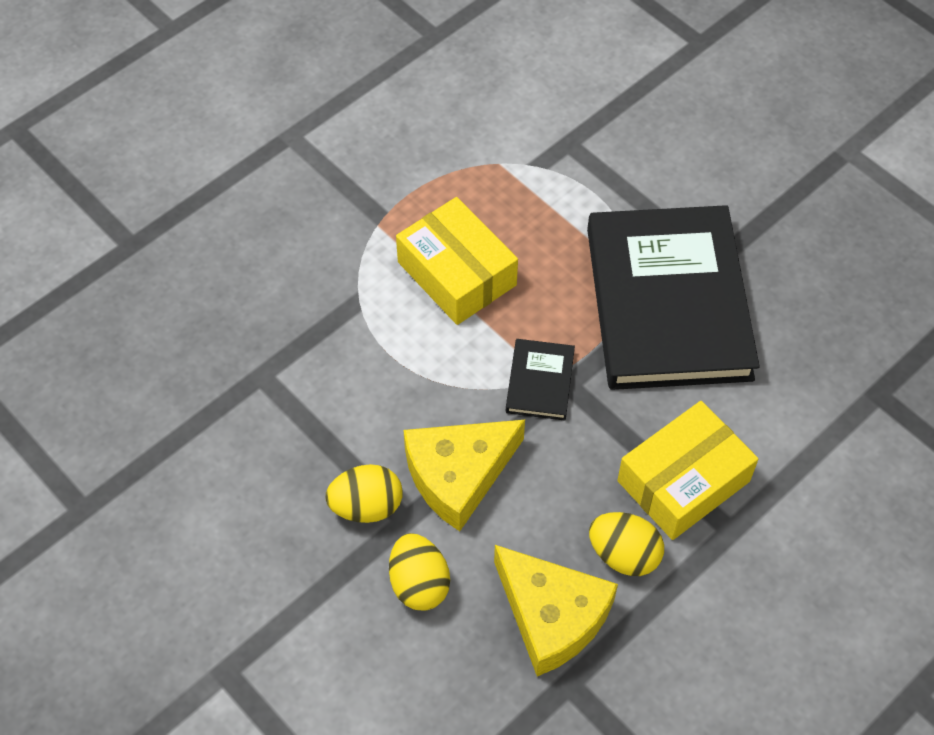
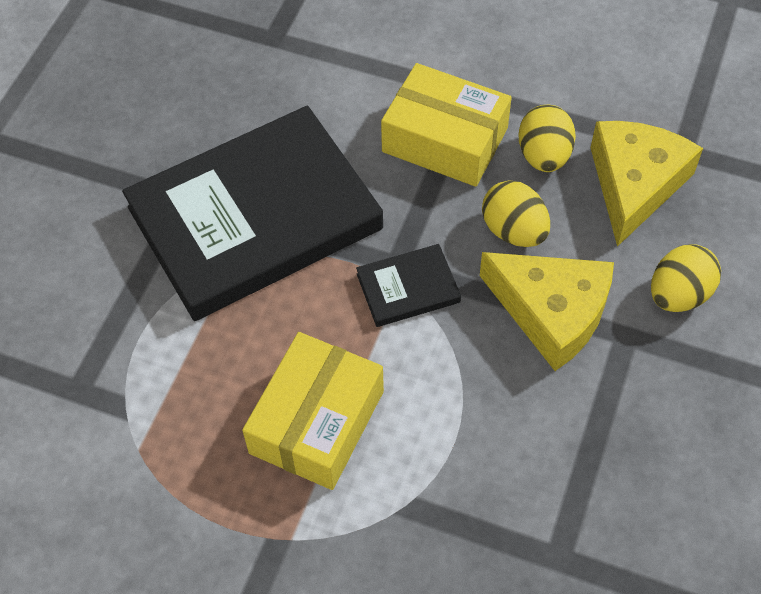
camera: 115 degrees left, 0 degrees up
yellow egg [325,464,403,523] -> yellow egg moved to [482,180,550,247]

